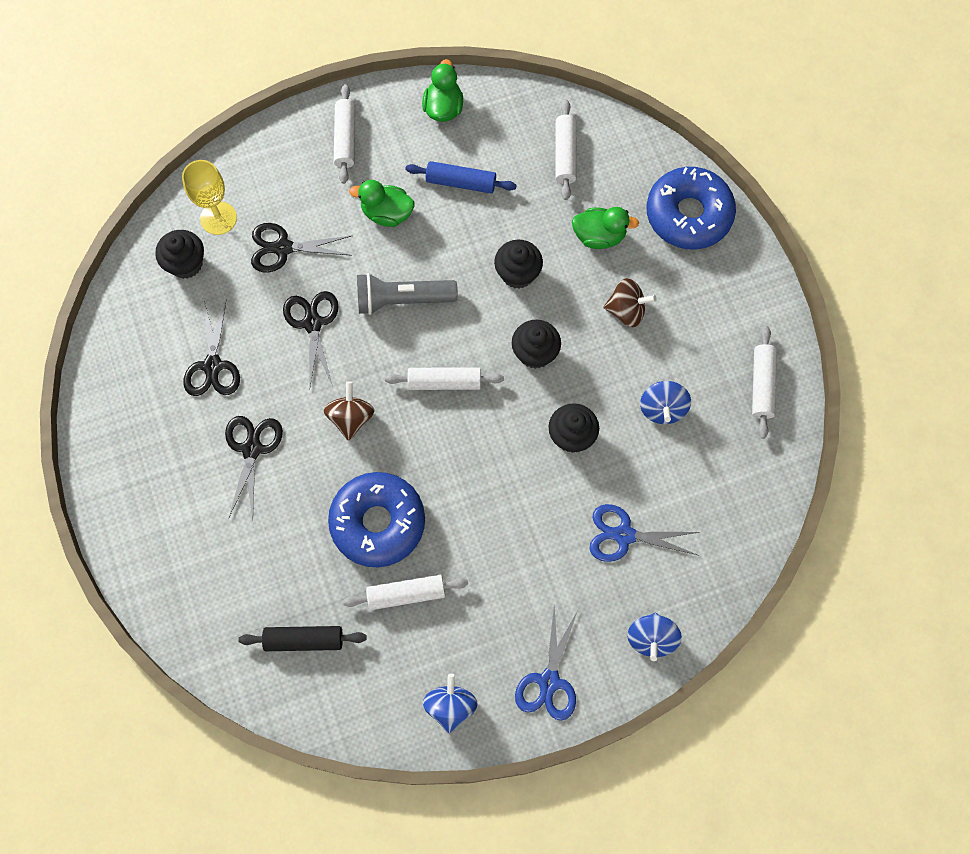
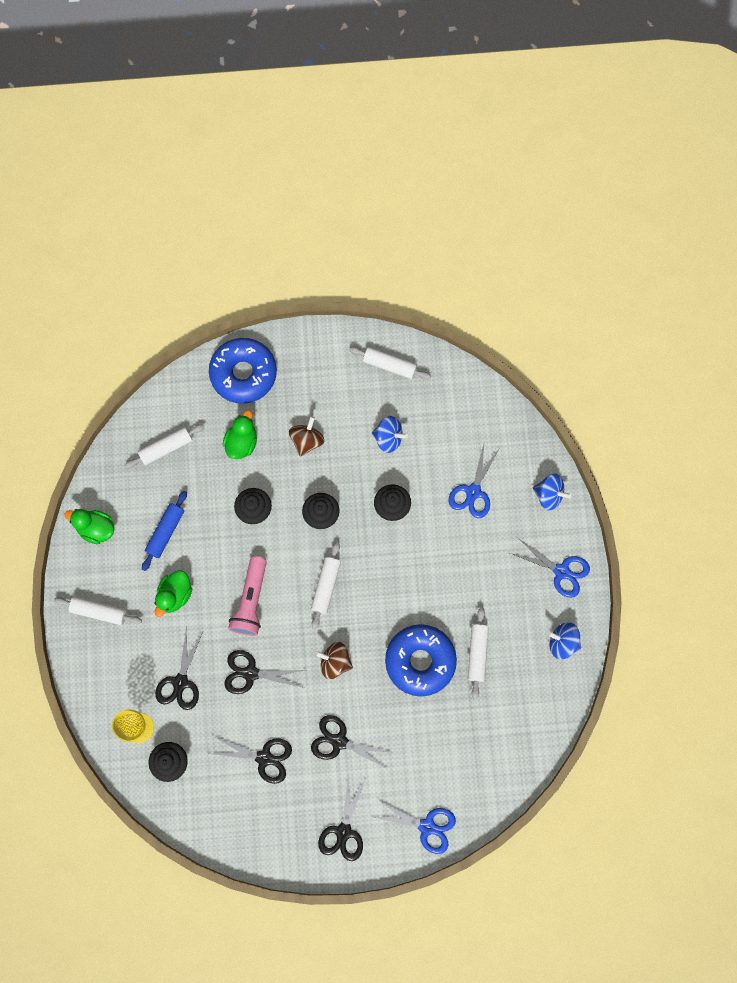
camera: 75 degrees left, 5 degrees up
black rolling pin [238,626,367,651] -> none
grey flashlight [357,273,458,315] -> pink flashlight [228,556,267,636]
white rolling pin [555,100,577,200] -> white rolling pin turned 45 degrees counterclockwise [125,424,205,468]
none -> black scissors [318,773,366,861]
none -> blue scissors [373,800,456,854]

